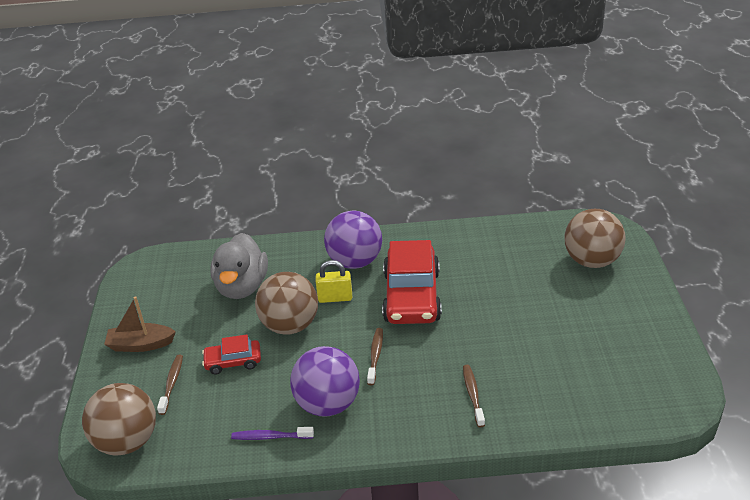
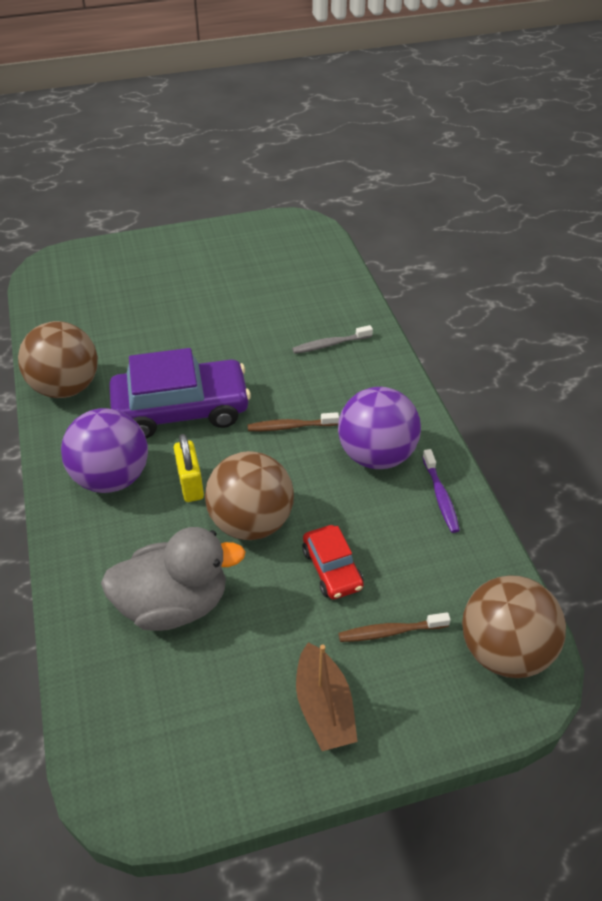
camera: 105 degrees left, 10 degrees up
red car [382,240,442,324] -> purple car [109,348,251,438]
brown toothbrush [463,365,485,427] -> grey toothbrush [292,325,373,354]
brown ball [565,209,626,268] -> brown ball moved to [18,321,98,398]

